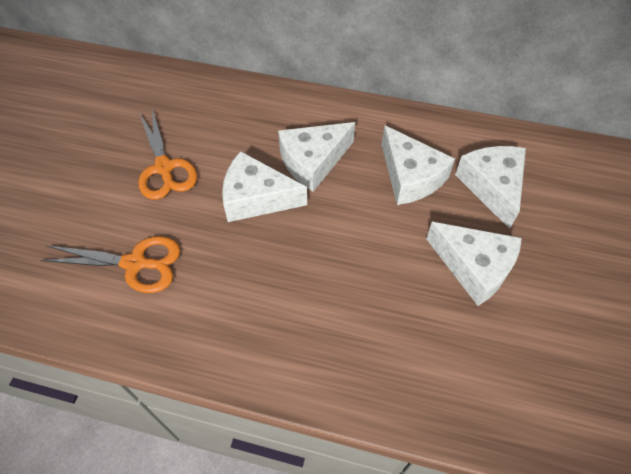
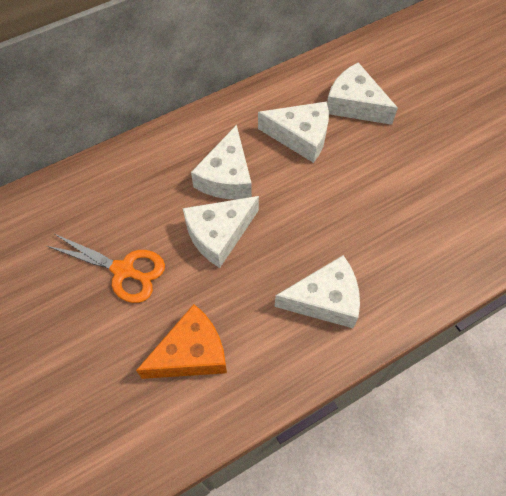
camera: 45 degrees left, 5 degrees up
orange scissors [41,236,181,293] -> orange cheese [136,304,227,379]
white cheese [426,222,522,306] -> white cheese moved to [275,255,360,328]

